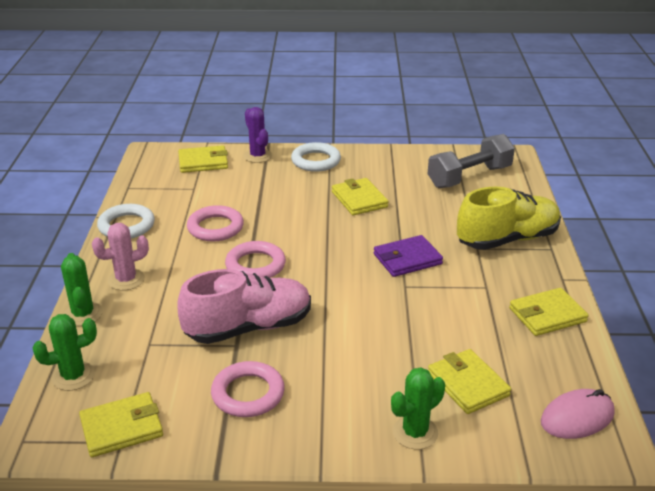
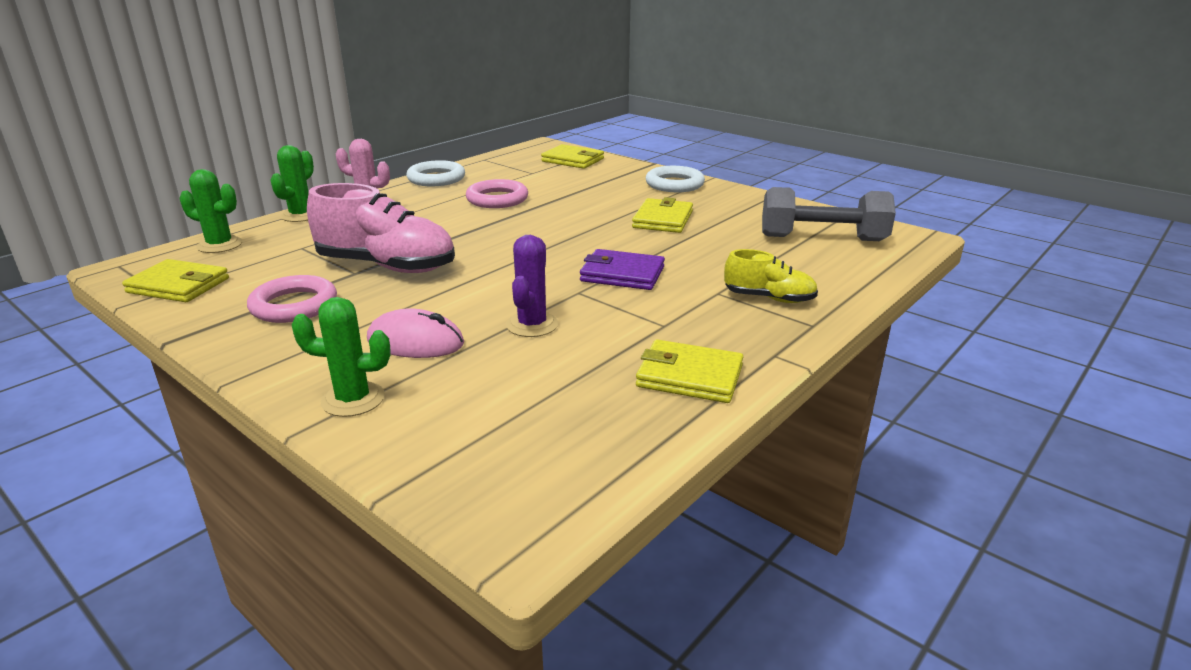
camera: 40 degrees right, 5 degrees down
pink ring [225,241,286,278] -> none
purple cactus [243,107,272,163] -> purple cactus moved to [506,235,558,337]
yellow wallet [428,349,511,414] -> none
yellow shoe [457,187,561,250] -> yellow shoe [724,249,818,303], size x0.55
pink mouse [541,389,615,439] -> pink mouse moved to [367,309,464,358]

